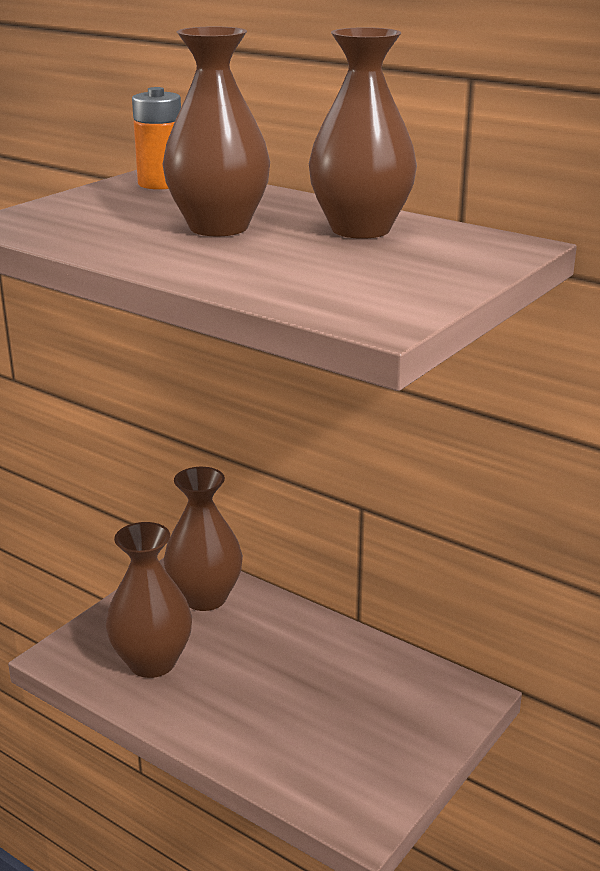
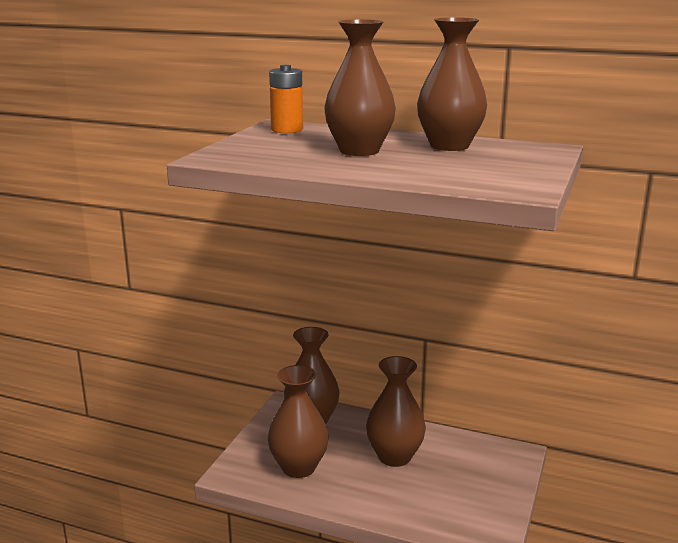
camera: 15 degrees left, 5 degrees down
none -> brown vase [366,356,426,467]

